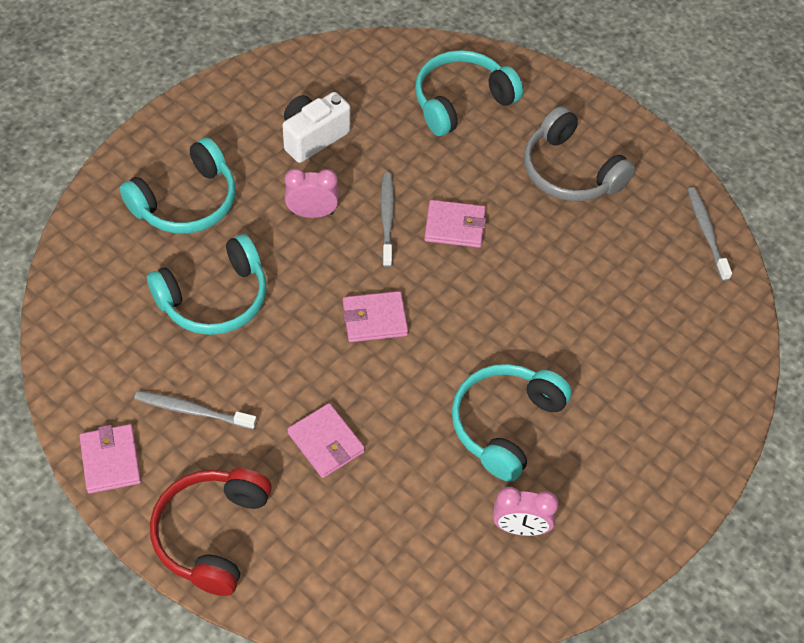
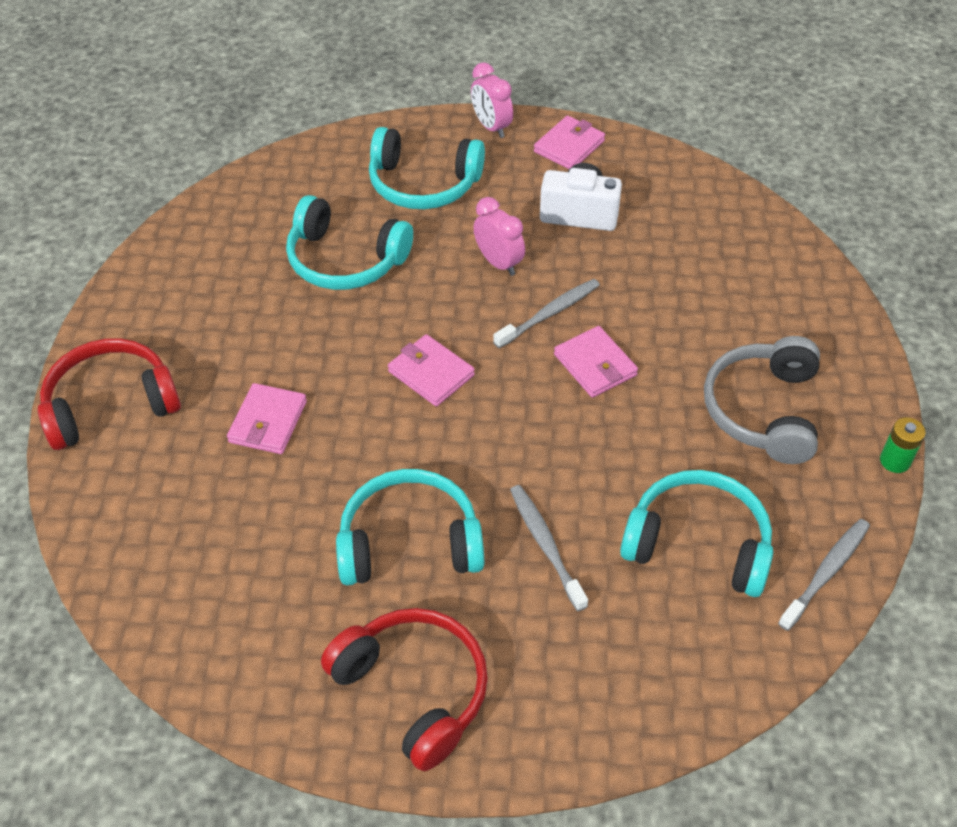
camera: 55 degrees right, 5 degrees down
pink wallet [80,424,141,494] -> pink wallet moved to [534,116,605,169]
grey toothbrush [134,391,257,430] -> grey toothbrush moved to [510,485,588,611]
turquoise headphones [415,50,523,136] -> turquoise headphones moved to [620,470,773,597]
pink clock [493,487,559,536] -> pink clock moved to [471,62,513,138]
none -> red headphones [321,608,488,771]
none -> green battery [880,417,926,473]

